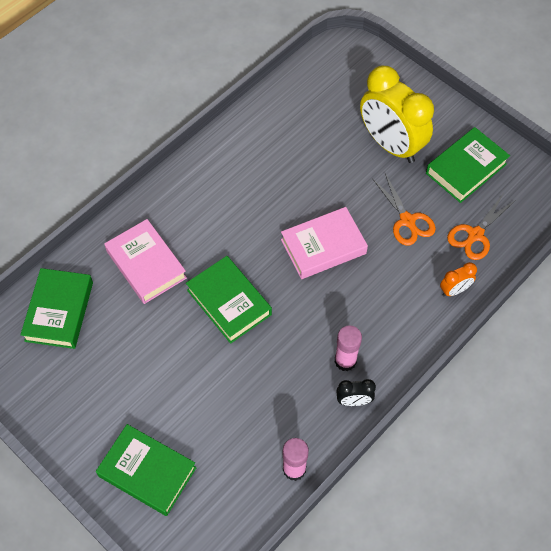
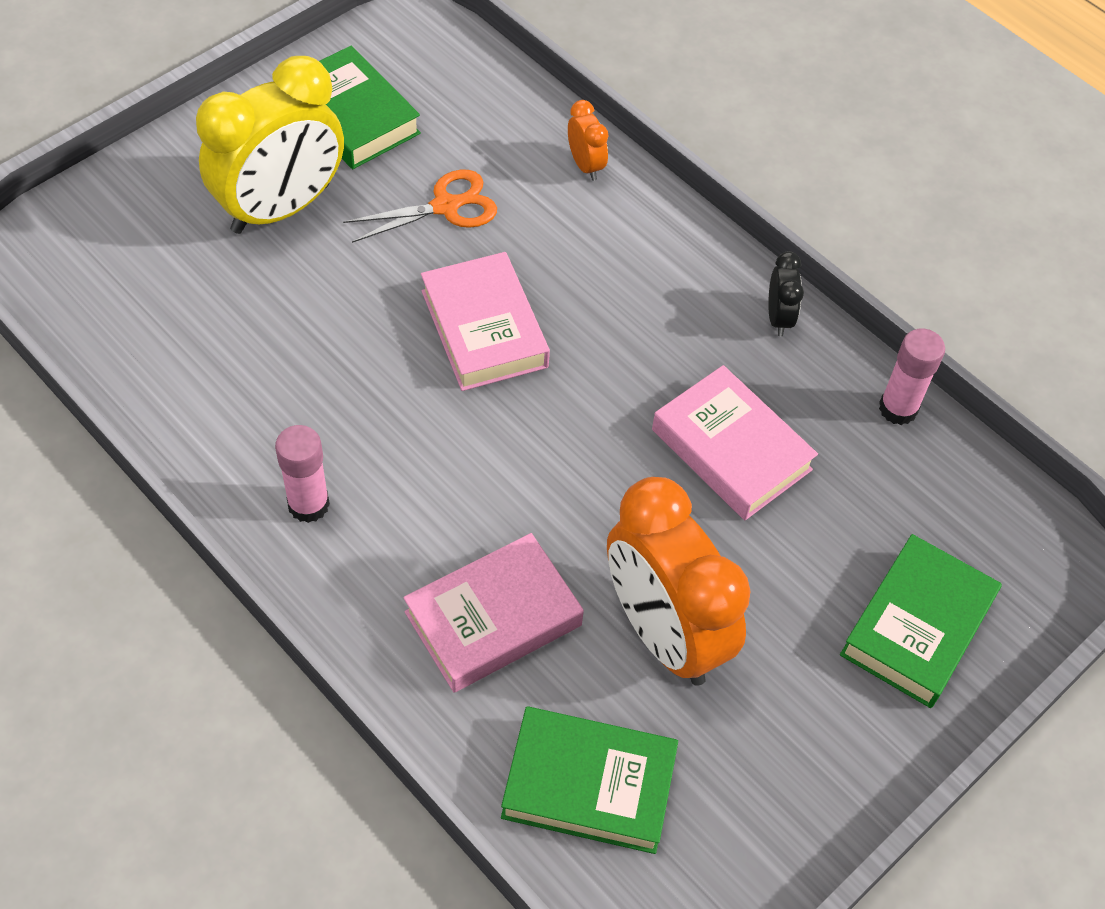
camera: 90 degrees left, 5 degrees down
green book [186,256,272,344] -> none
pink glue stick [335,325,362,371] -> pink glue stick moved to [275,425,330,523]
orange scissors [447,194,516,260] -> none
none -> orange clock [607,477,751,686]
none -> pink book [652,365,818,520]

